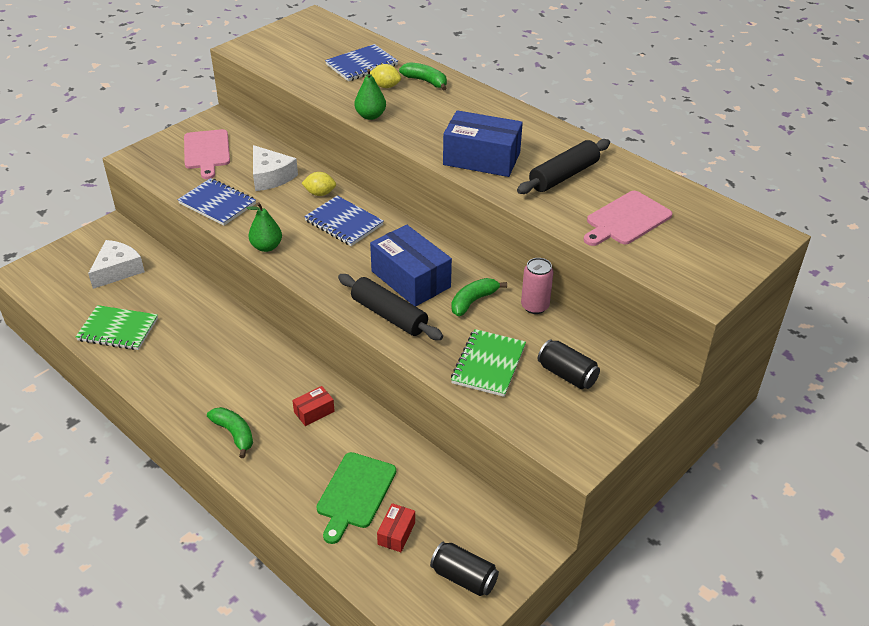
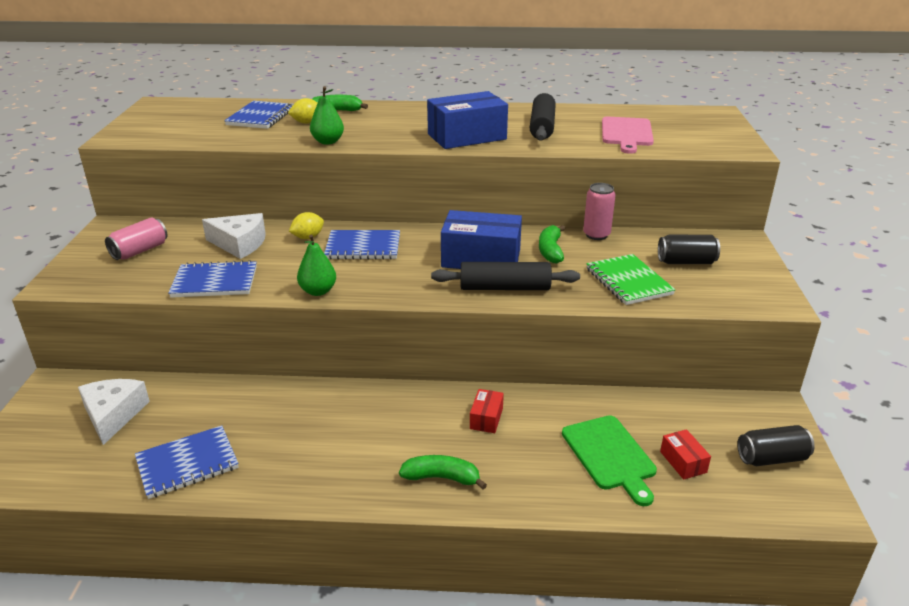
camera: 40 degrees left, 10 degrees down
green notebook [76,305,158,350] -> blue notebook [135,425,239,499]
pink cutting board [184,129,230,179] -> pink can [105,218,167,260]

